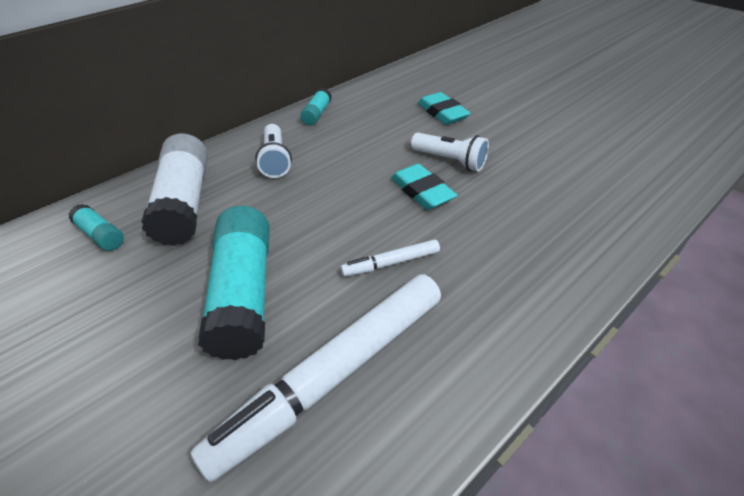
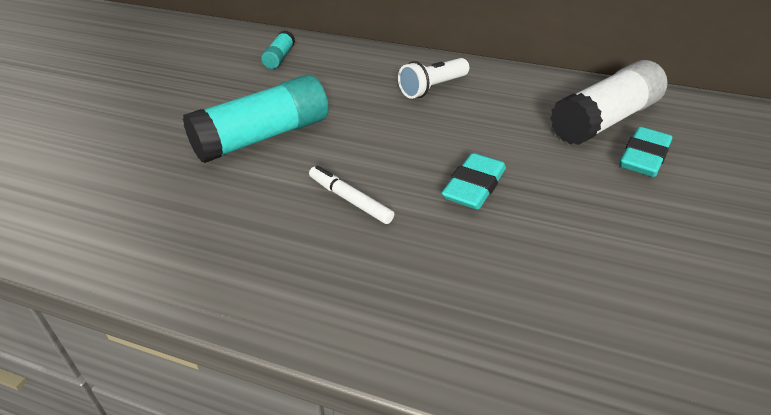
camera: 60 degrees right, 5 degrees down
white glue stick [141,133,208,246] -> white glue stick moved to [550,60,668,145]
white marker [191,274,441,482] -> none
turquoise glue stick [300,88,332,126] -> none
white flashlight [411,133,489,171] -> none

